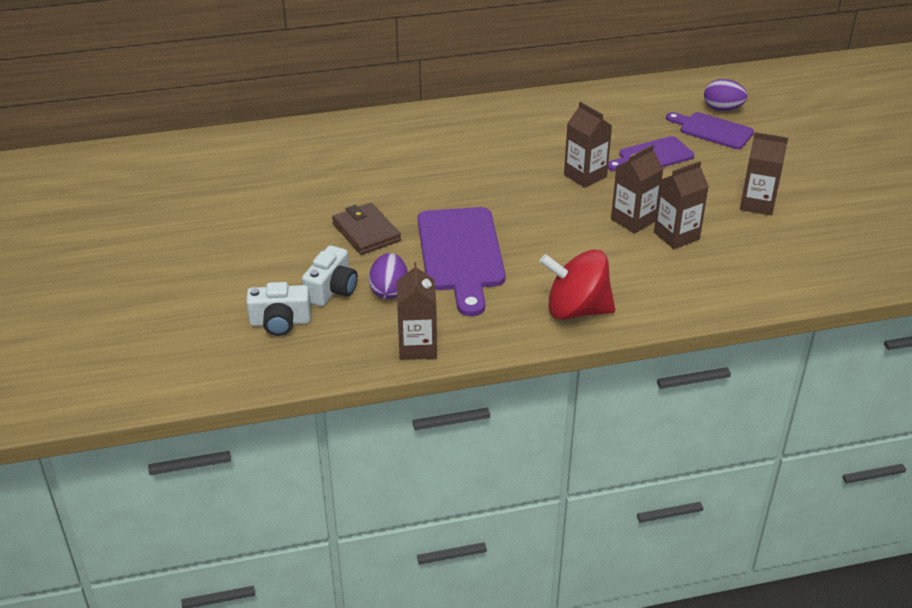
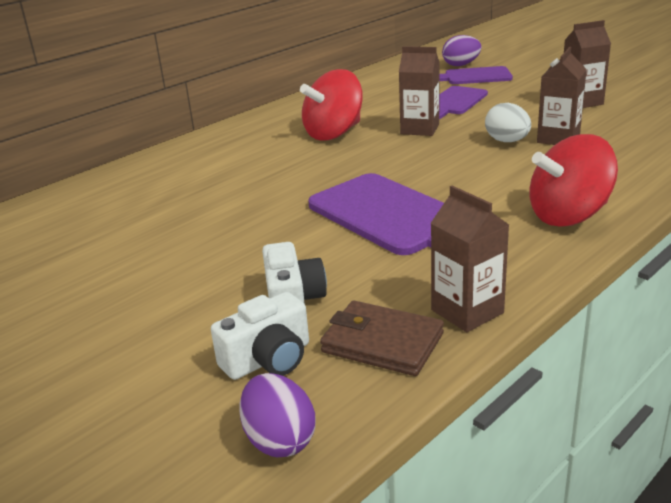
camera: 30 degrees left, 10 degrees down
brown wallet [332,203,401,255] -> brown wallet moved to [320,300,444,376]
purple egg [368,253,408,299] -> purple egg moved to [239,373,316,457]
brown carton [611,145,664,234] -> white egg [485,103,531,142]
none -> red spinning top [300,69,363,141]

